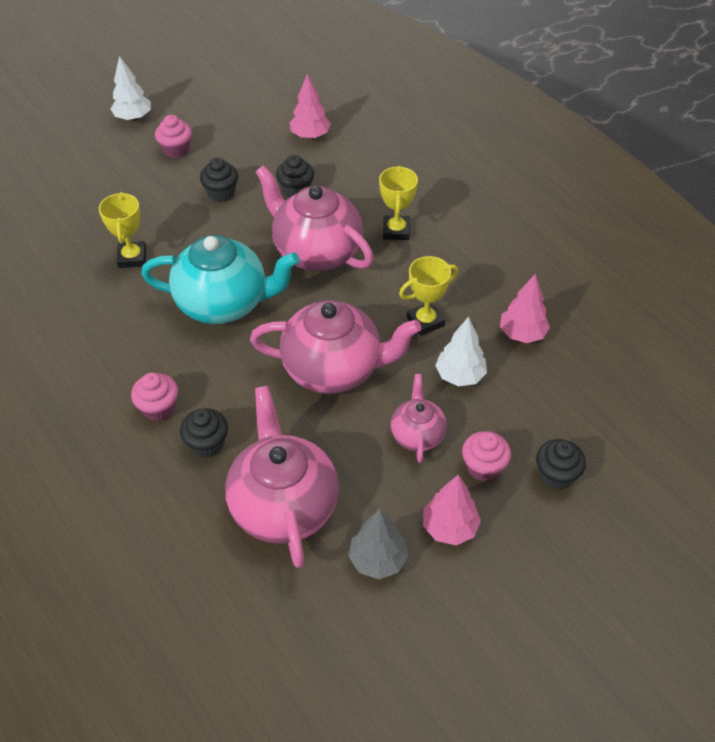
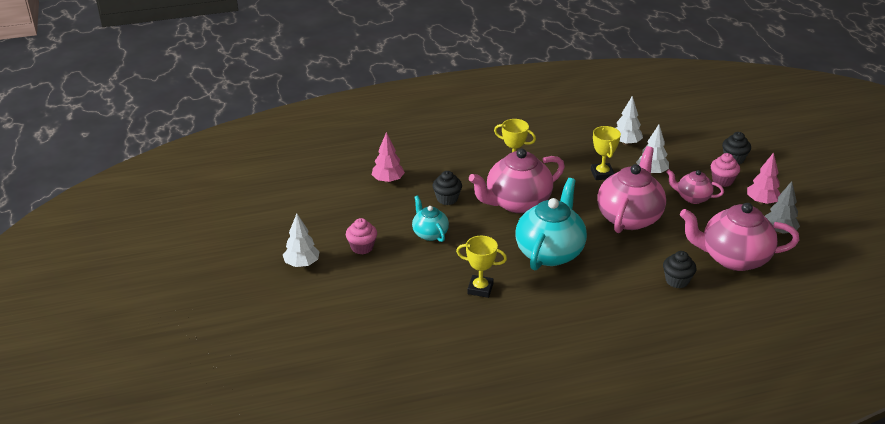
camera: 70 degrees left, 15 degrees down
pink cupcake [131,373,178,421] -> none
black cupcake [200,158,238,202] -> turquoise teapot [412,195,449,242]
pink tree [500,274,550,343] -> white tree [616,96,643,145]

